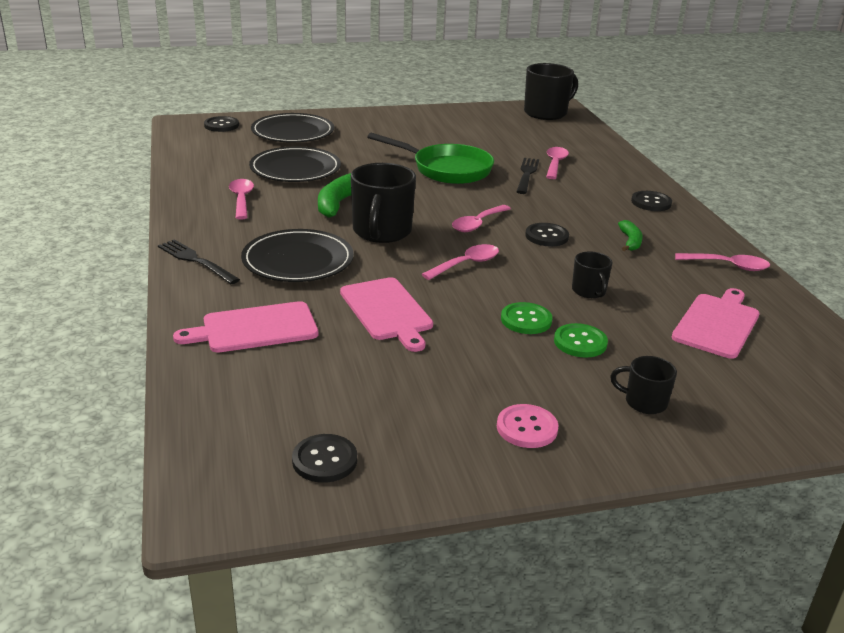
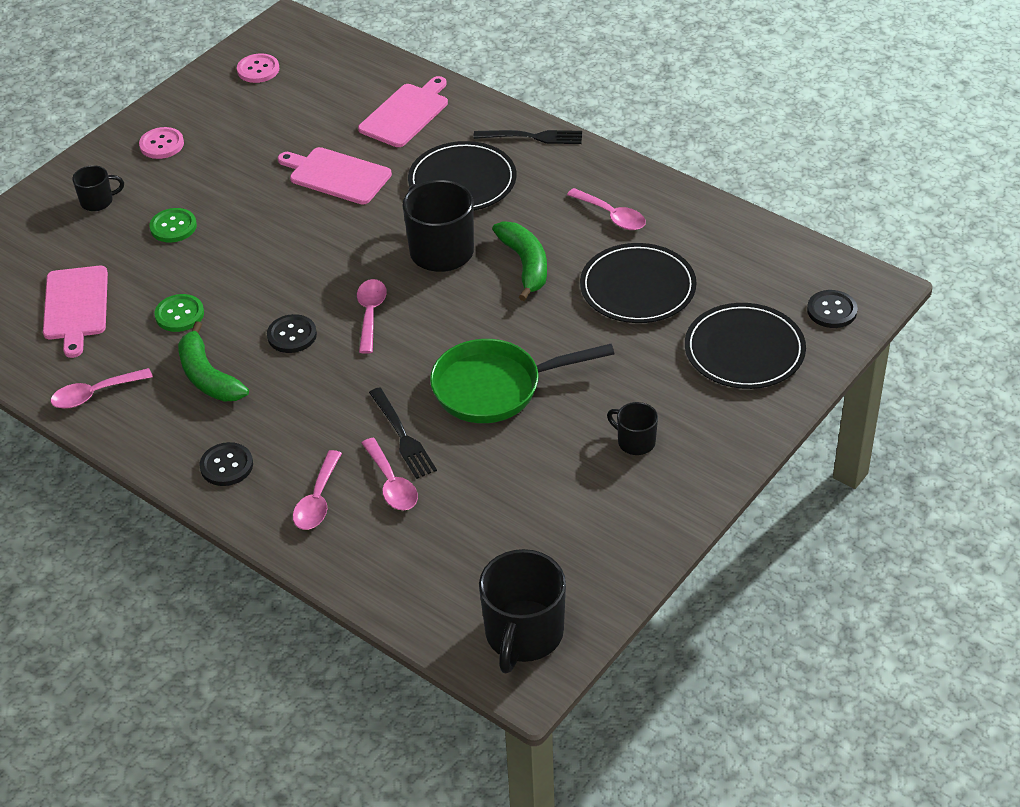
camera: 145 degrees right, 15 degrees up
black button [292,434,357,483] -> pink button [237,53,279,83]
pink spoon [422,244,499,280] -> pink spoon moved to [293,450,342,530]
green button [501,302,552,334] -> green button moved to [155,294,204,332]
black mug [572,251,612,298] -> black mug moved to [607,402,658,455]
green banana [618,220,643,251] -> green banana [178,321,249,402], size x1.68

